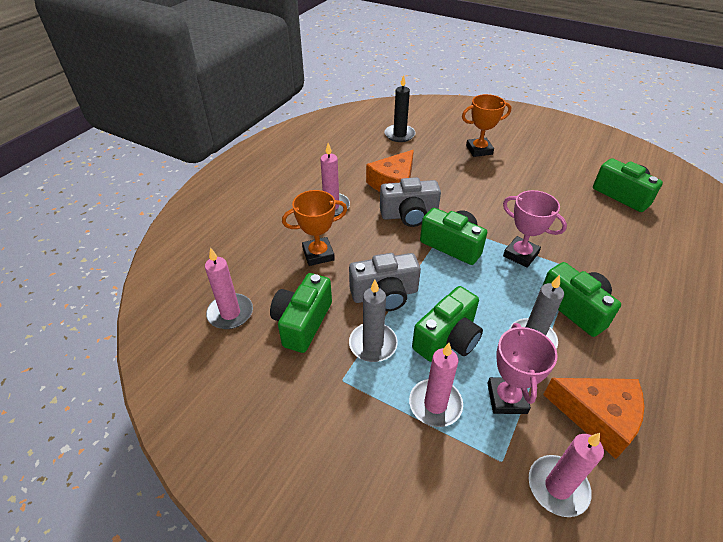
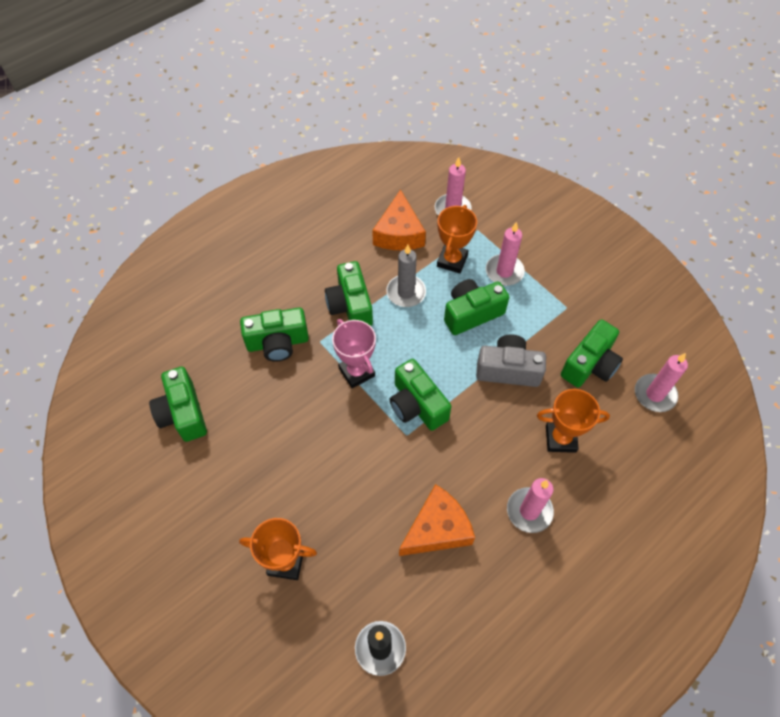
camera: 160 degrees left, 15 degrees up
grey candle [349,280,398,362] -> none
grey camera [380,177,441,227] -> none
pink trophy [487,323,558,414] -> orange trophy [437,205,477,274]
orange cheese [543,378,644,459] -> orange cheese turned 135 degrees counterclockwise [372,189,426,250]
none -> green camera [240,308,309,362]

